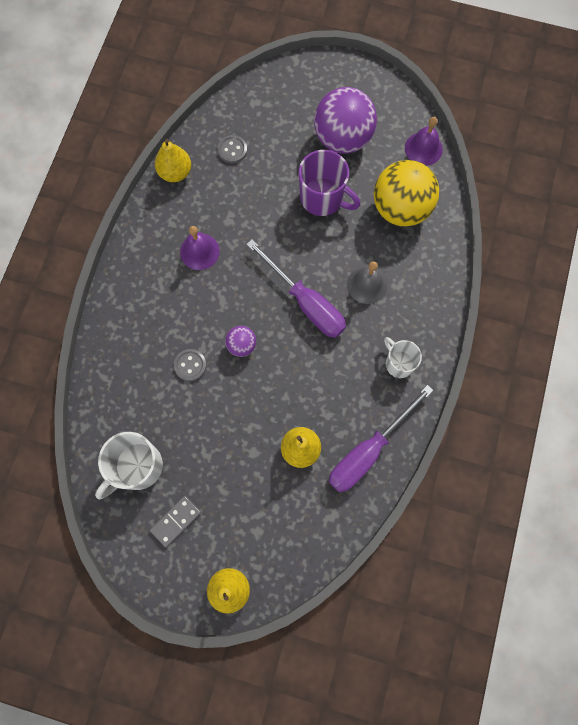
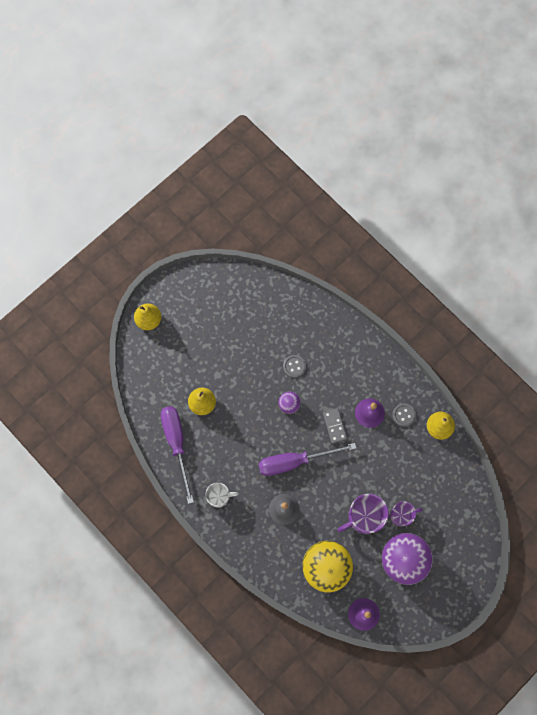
camera: 120 degrees right, 0 degrees up
white mug [95,432,163,499] -> none
grey domino [150,496,201,547] -> grey domino moved to [323,408,347,444]
grey button [218,135,247,163] -> grey button moved to [392,403,416,427]
none -> purple mug [390,501,423,526]

